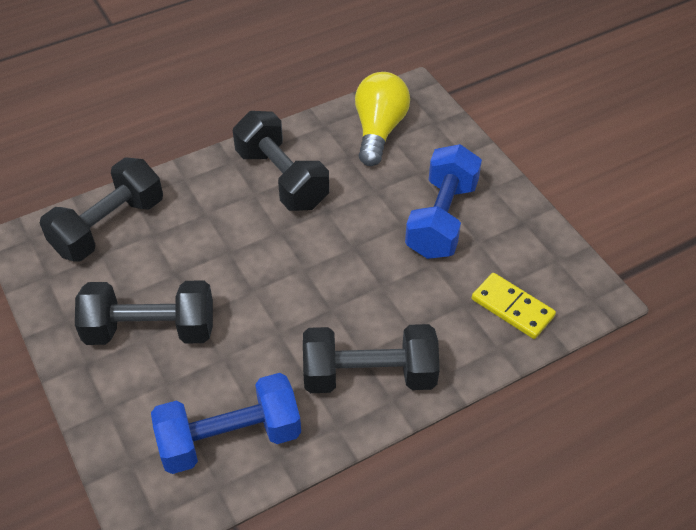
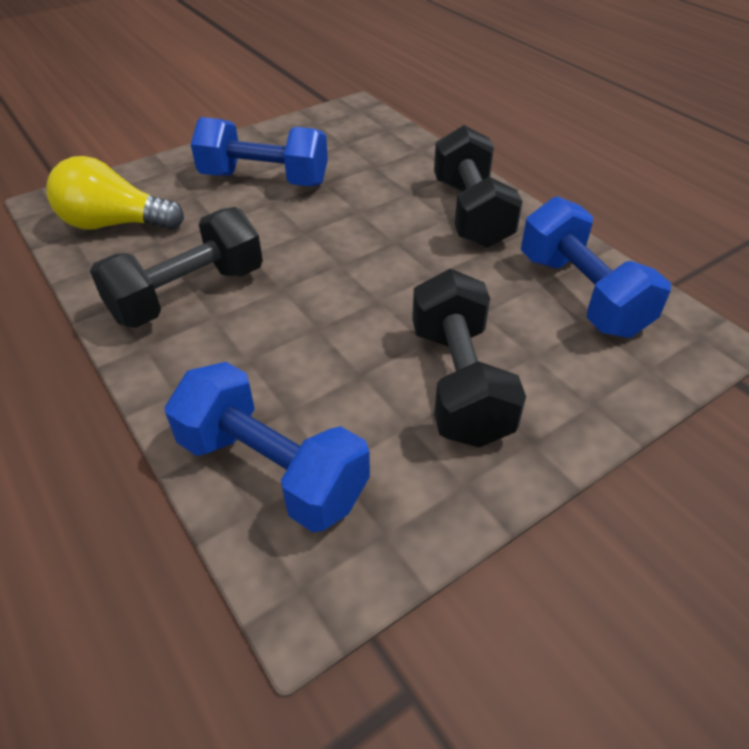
camera: 95 degrees left, 5 degrees down
black dumbbell [40,157,163,262] -> blue dumbbell [165,362,370,532]
yellow domino [472,273,556,339] -> none

